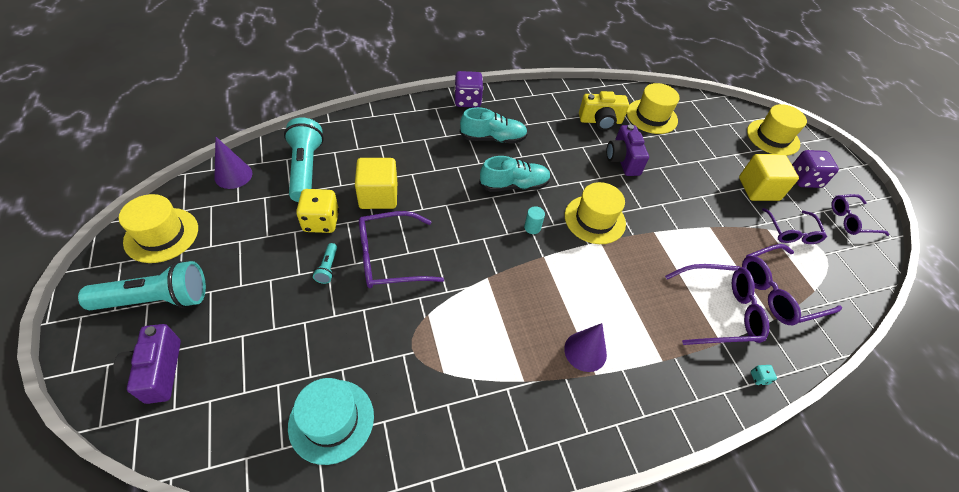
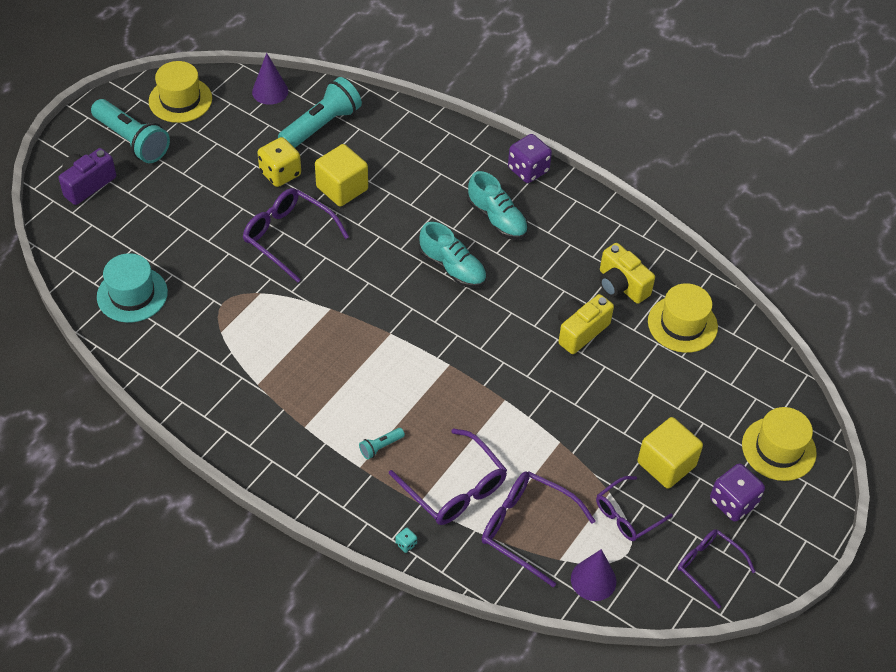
camera: 55 degrees right, 0 degrees up
turquoise flashlight [313,243,337,284] -> turquoise flashlight moved to [359,428,405,459]
turquoise cylinder [524,206,545,234] -> none
purple cone [564,323,607,372] -> purple cone moved to [571,549,616,601]
yellow hat [565,182,626,244] -> none
purple camera [606,124,649,176] -> yellow camera [558,294,614,354]

